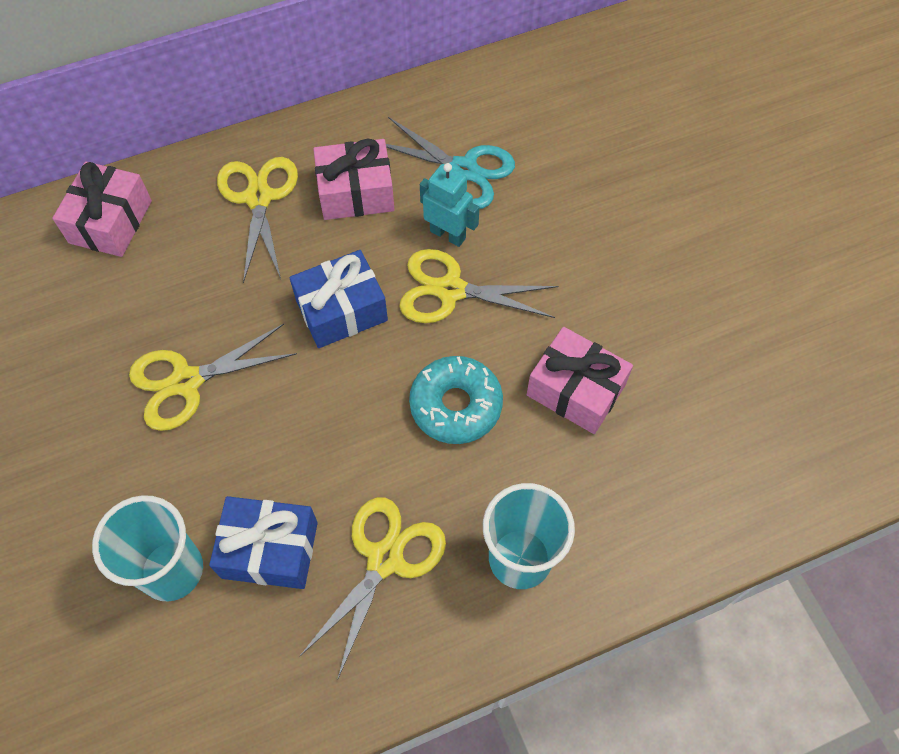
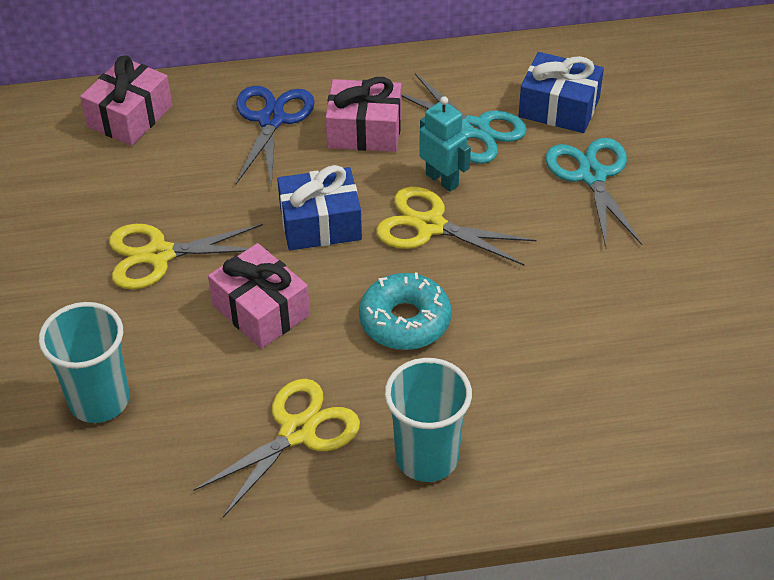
camera: 15 degrees right, 15 degrees down
blue gift [209,496,318,589] -> blue gift moved to [519,52,604,133]
yellow scissors [217,157,298,283] -> blue scissors [236,86,315,189]
pink gift [527,327,633,434] -> pink gift moved to [208,243,310,349]
none -> turquoise scissors [545,138,642,247]

